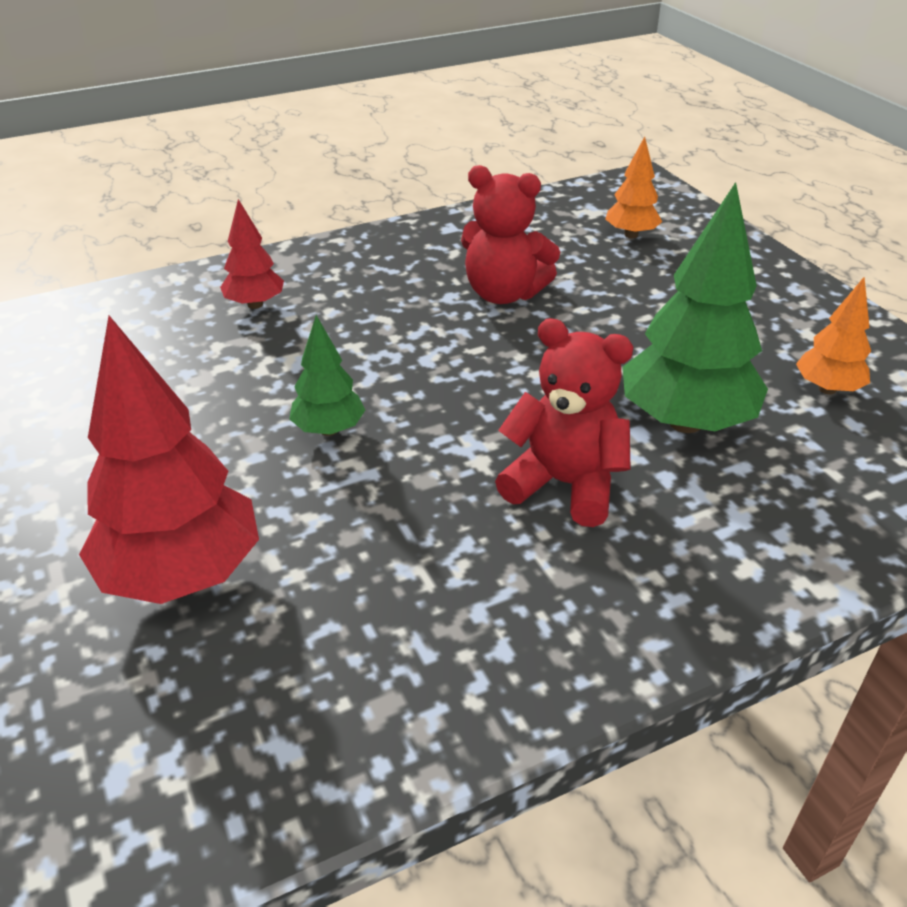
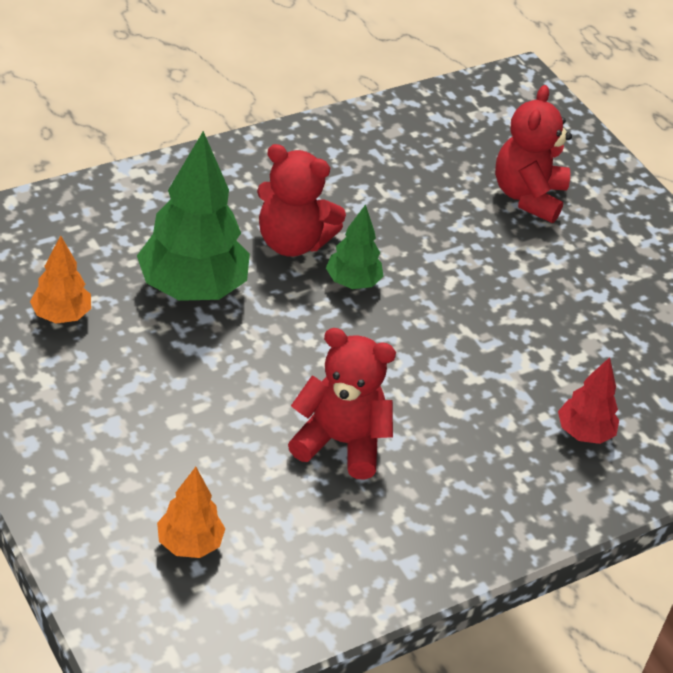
camera: 170 degrees right, 5 degrees up
red tree [79,316,259,604] -> red teddy bear [495,85,572,223]
green tree [289,315,365,436] -> green tree moved to [326,204,384,289]

